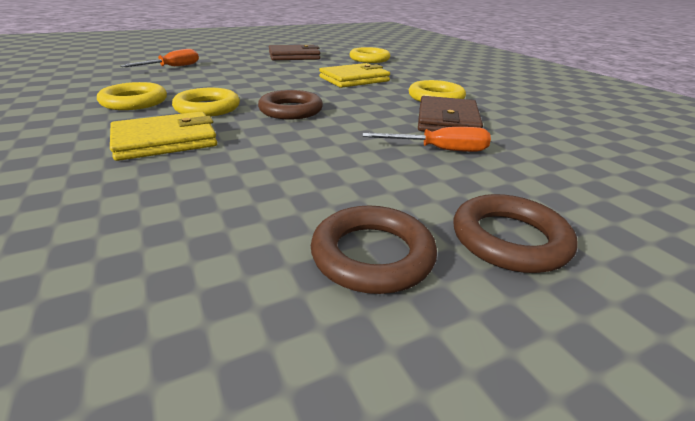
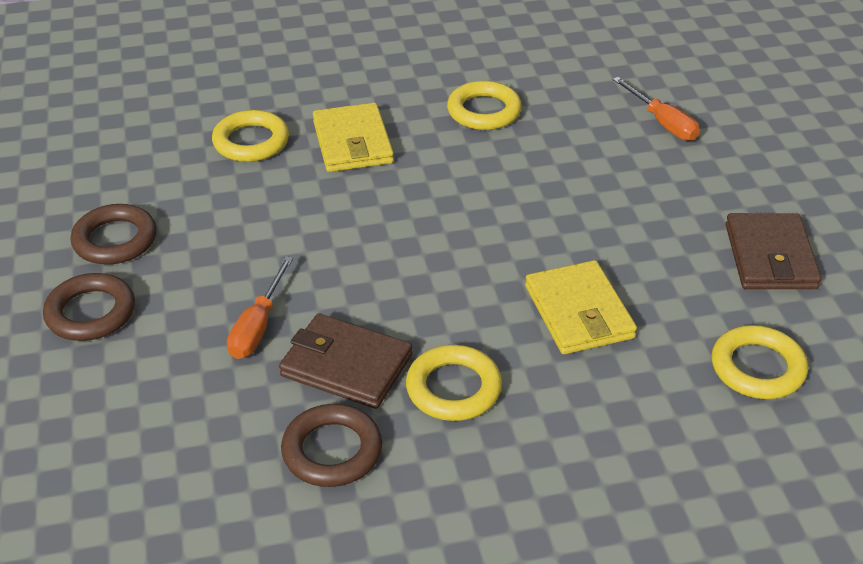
camera: 105 degrees right, 10 degrees up
yellow ring [172,88,240,116] -> yellow ring moved to [212,110,289,162]
brown ring [258,90,323,120] -> brown ring moved to [281,404,382,487]

